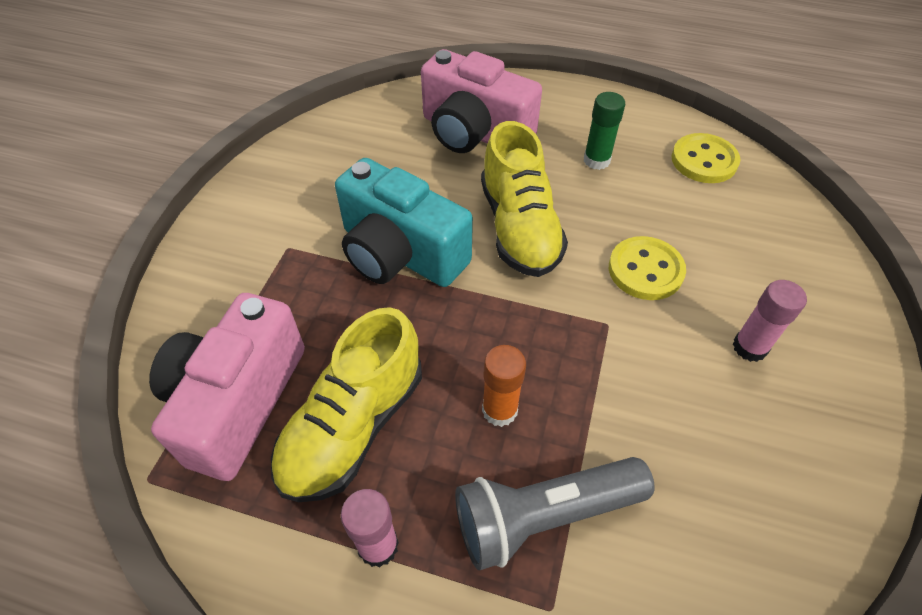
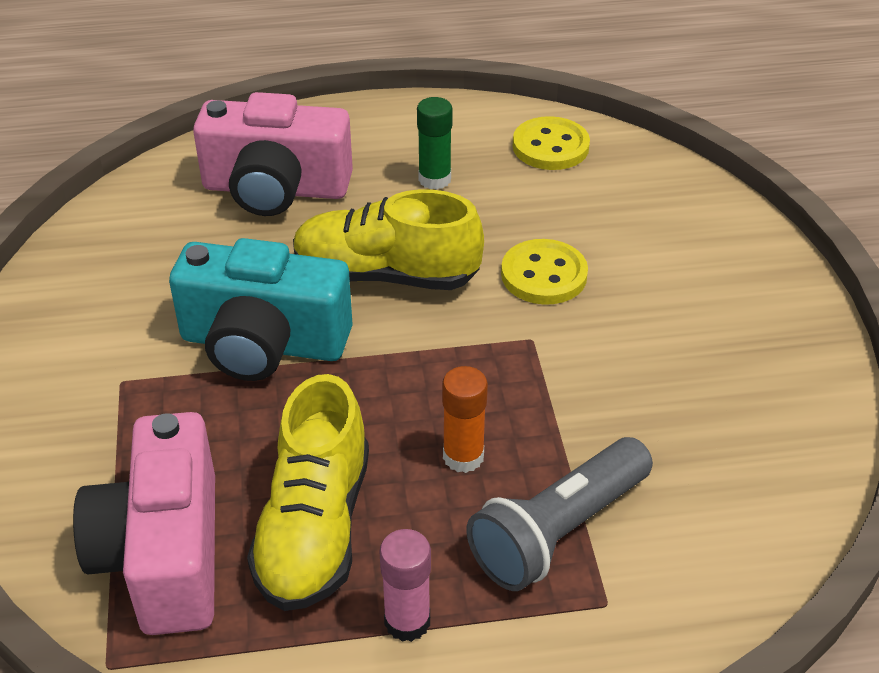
camera: 25 degrees left, 10 degrees down
yellow shoe [481,121,568,277] -> yellow shoe turned 135 degrees clockwise [293,189,484,290]
pink glue stick [733,280,807,362] -> none

